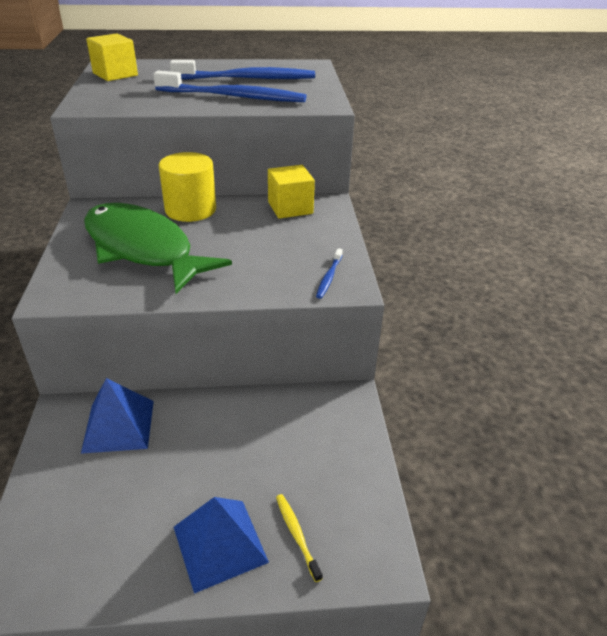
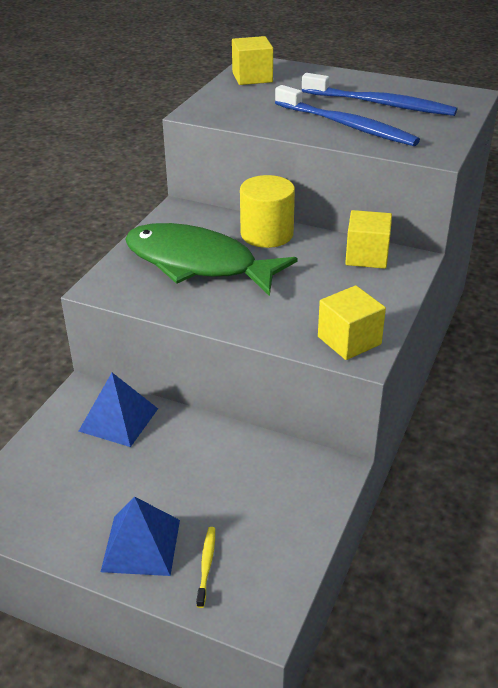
camera: 30 degrees right, 0 degrees up
green fish [84,203,232,294] -> green fish turned 45 degrees counterclockwise [125,223,298,296]
blue toothbrush [316,248,343,299] -> yellow cube [318,285,386,360]

